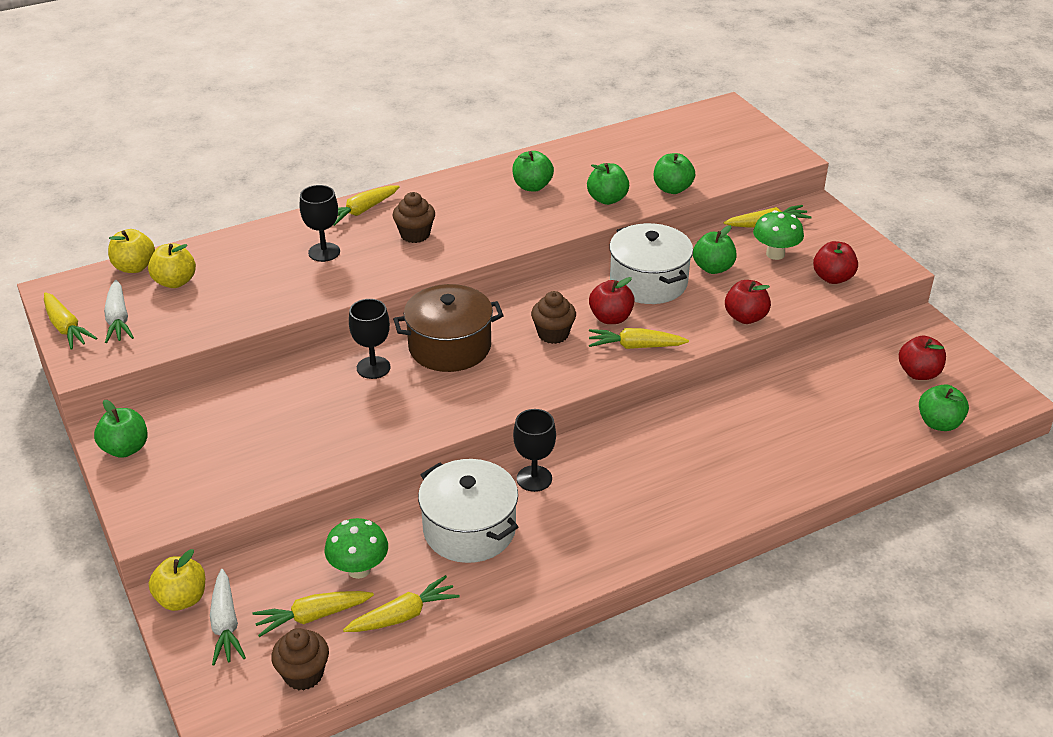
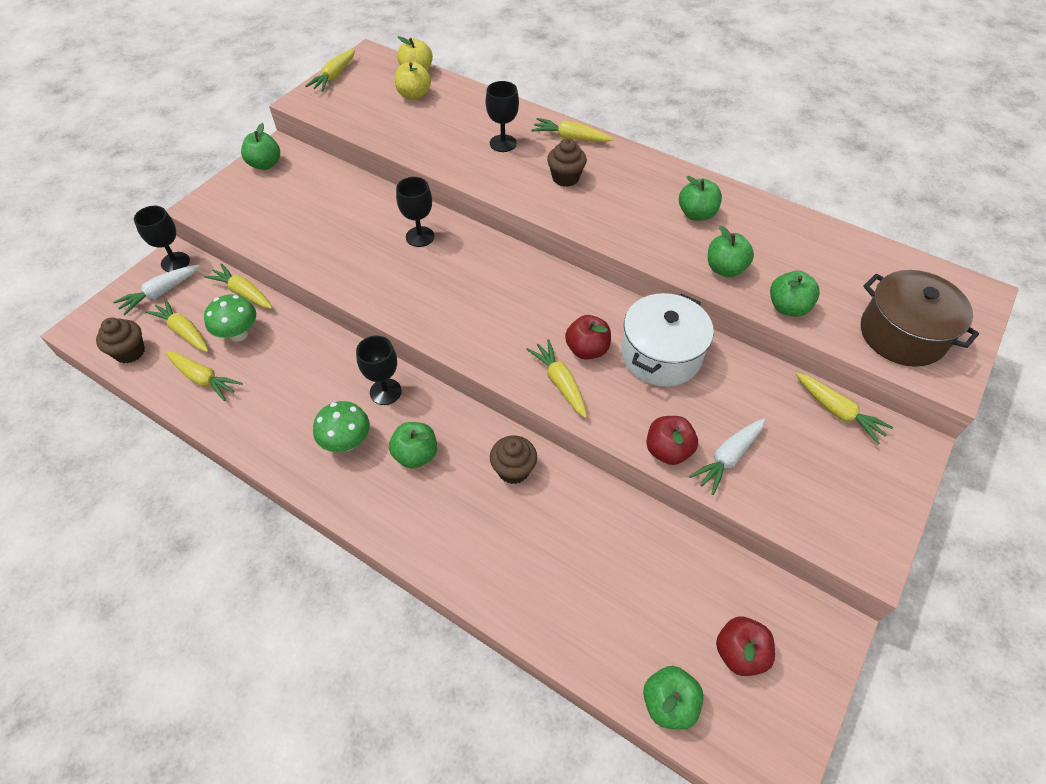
camera: 60 degrees right, 15 degrees up
white carrot [104,280,134,343] -> white carrot moved to [689,419,766,495]
yellow apple [149,549,205,611] -> black goblet [134,206,190,272]
brown pot [393,284,504,372] -> brown pot moved to [861,270,979,367]
white pot [418,459,518,563] -> none
brown cupcake [531,291,576,344] -> brown cupcake moved to [490,436,537,484]
green apple [693,225,737,274] -> green apple moved to [389,422,437,469]
green mushroom [753,210,804,260] -> green mushroom moved to [313,401,370,452]
red apple [813,241,858,284] -> none
none -> yellow carrot [204,263,273,309]

